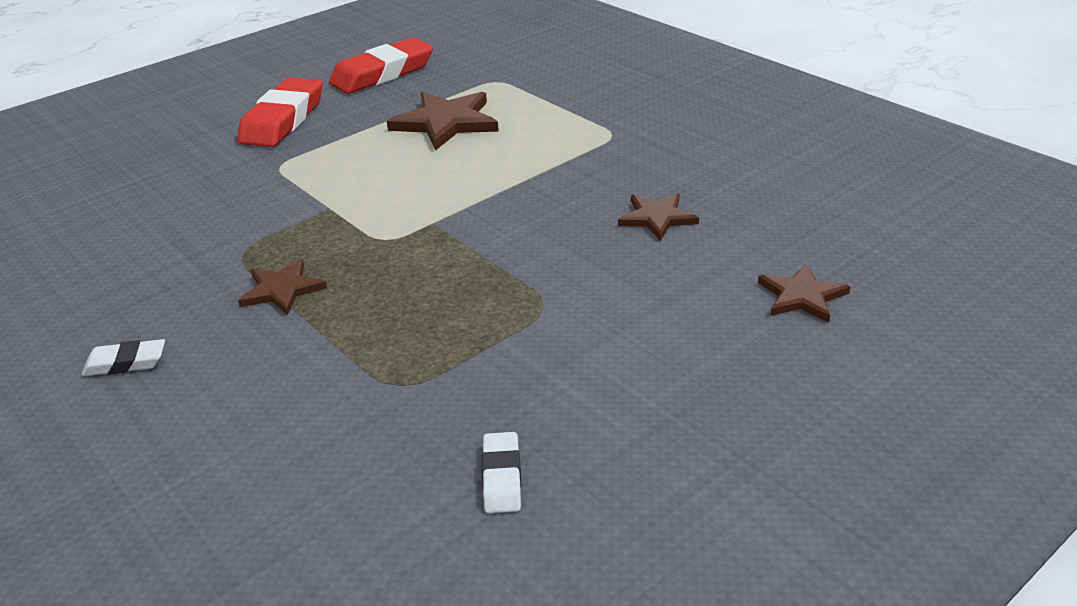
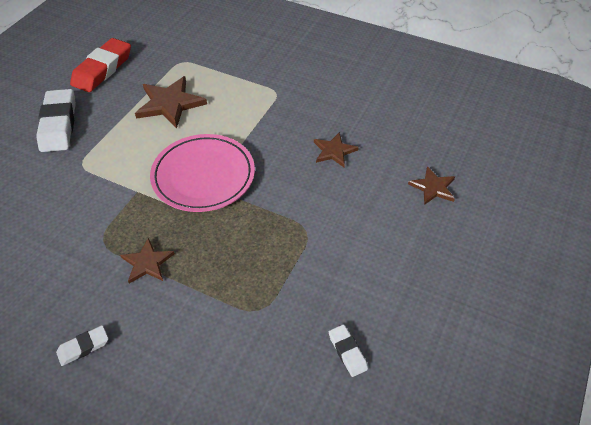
camera: 25 degrees left, 15 degrees up
red eraser [237,77,322,147] -> white eraser [36,89,76,152]
none -> pink plate [150,134,255,212]

